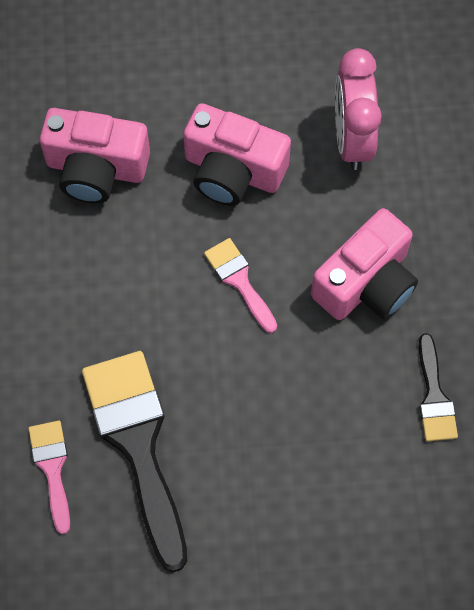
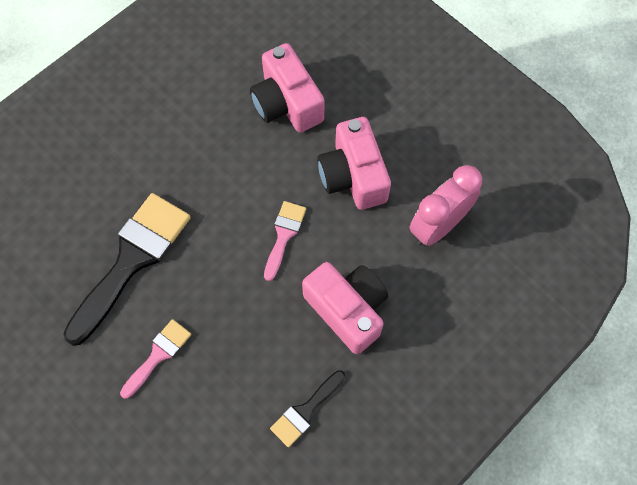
camera: 50 degrees right, 0 degrees up
pink brush [28,421,70,534] -> pink brush moved to [120,319,191,399]
pink camera [311,208,418,320] -> pink camera turned 135 degrees counterclockwise [302,262,388,354]

